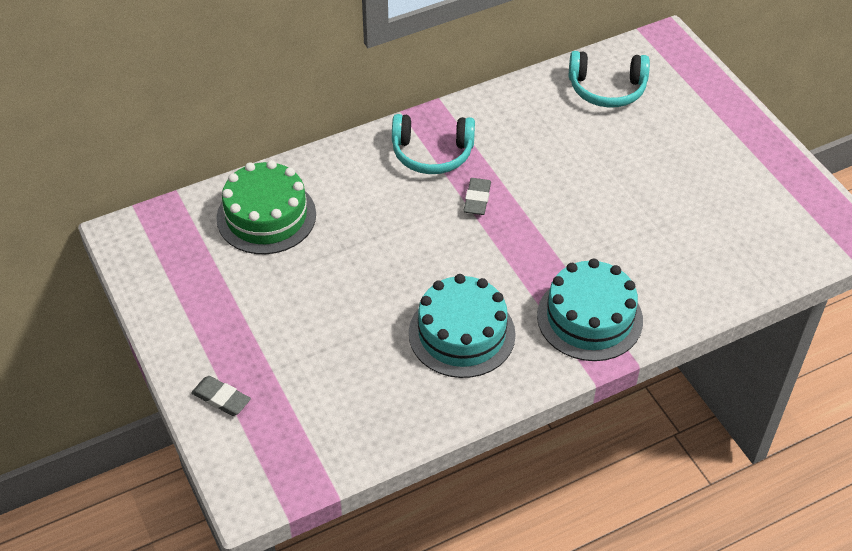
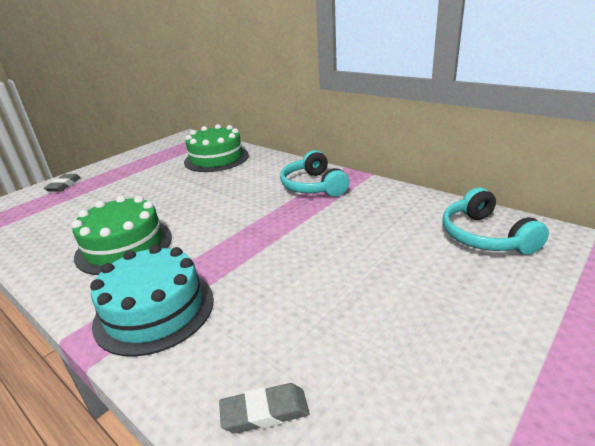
camera: 70 degrees right, 20 degrees down
turquoise cake [409,274,516,378] -> green cake [72,195,172,275]
grey eraser [463,178,491,215] -> grey eraser moved to [219,383,309,433]

